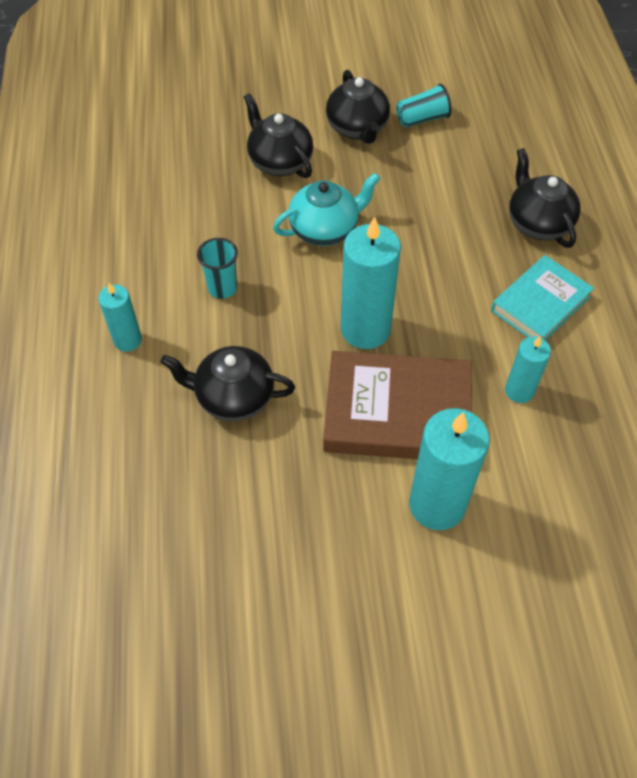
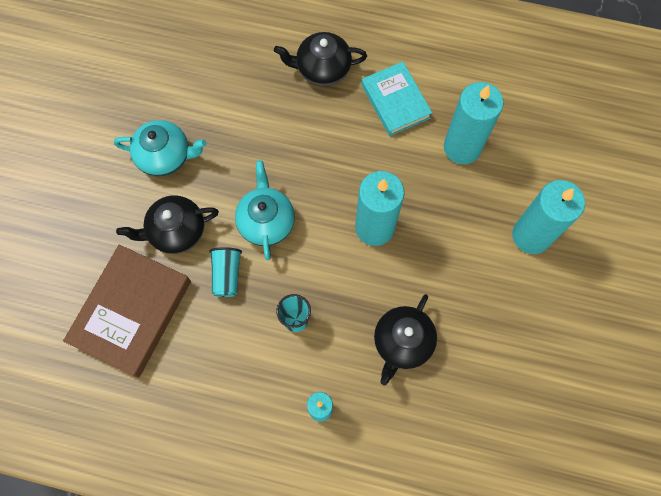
camera: 70 degrees left, 15 degrees up
brown book [323,351,472,459] -> brown book moved to [63,245,191,378]
black teapot [326,70,390,144] -> turquoise teapot [114,120,207,177]
turquoise cup [396,84,452,127] -> turquoise cup moved to [209,247,242,297]
turquoise candle [505,336,551,403] -> turquoise candle [444,82,504,164], size x1.79

